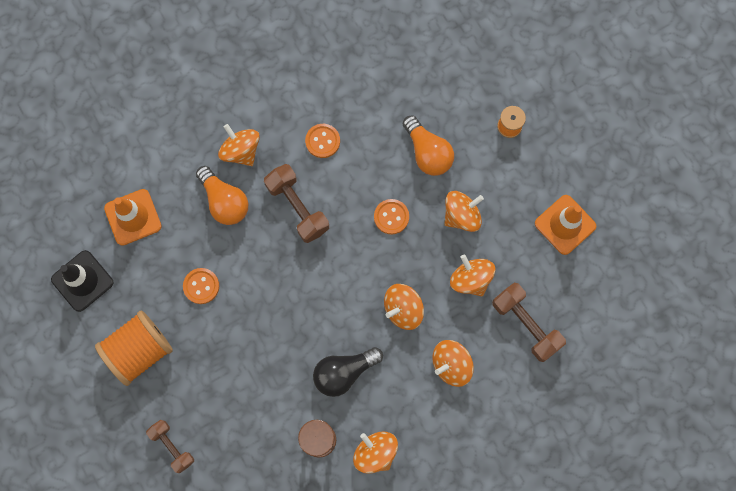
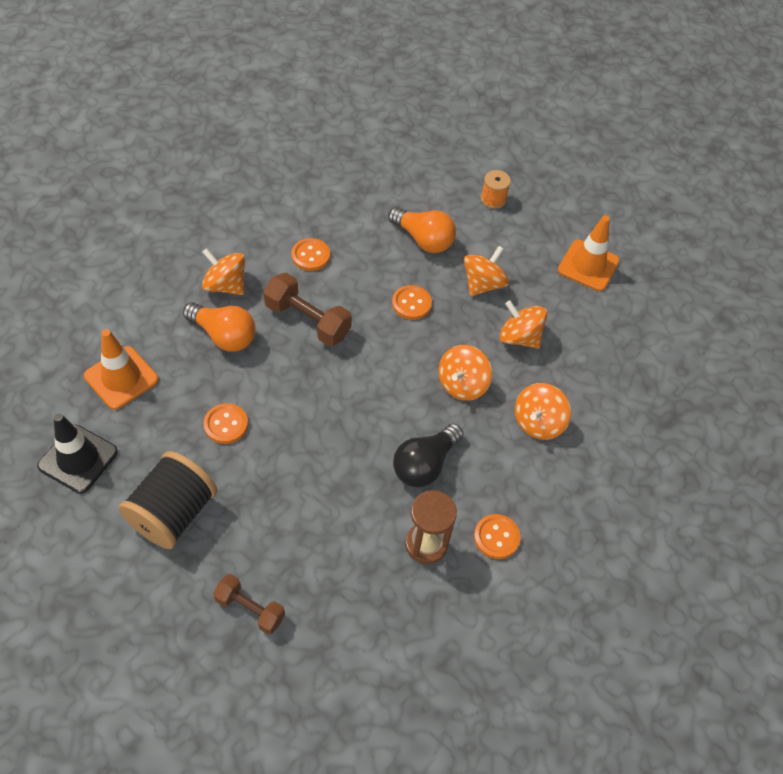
camera: 25 degrees left, 20 degrees down
orange spool [95,311,173,386] -> black spool [119,451,217,549]
orange spinning top [353,431,398,474] -> orange button [474,514,520,559]
brown dumbbell [492,283,566,362] -> none

